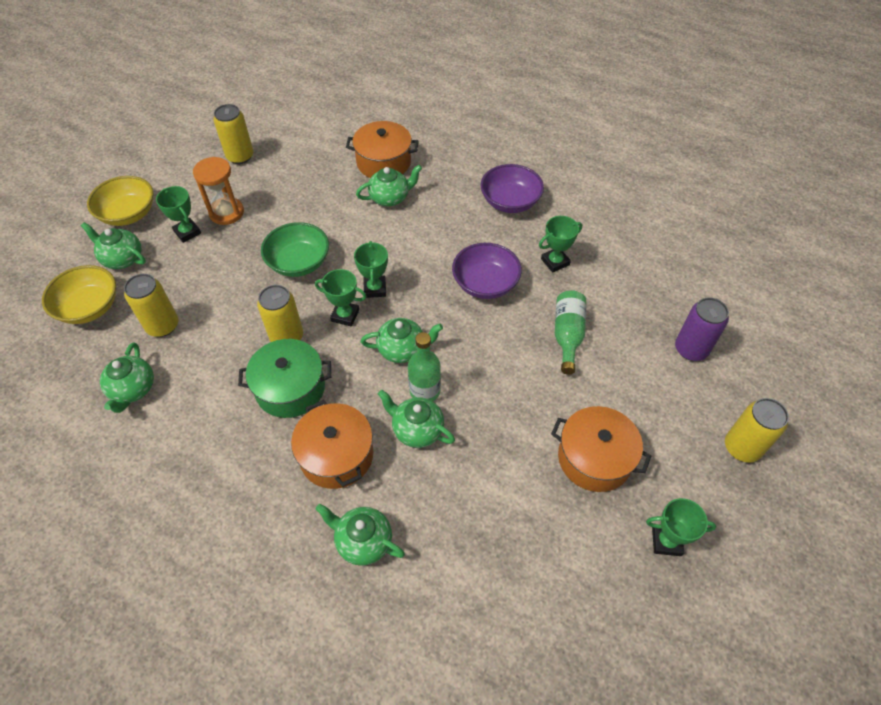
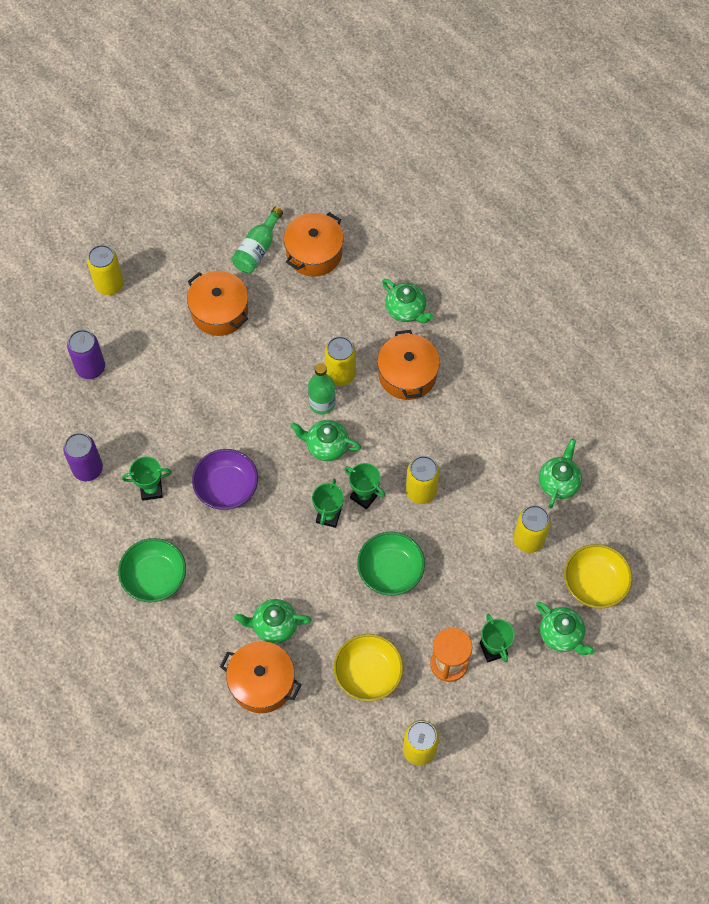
camera: 160 degrees left, 10 degrees up
yellow bowl [87,176,153,226] -> yellow bowl moved to [334,634,403,702]
green pot [238,339,331,418] -> none
green teapot [378,390,455,448] -> yellow can [325,336,356,386]
purple bowl [480,164,544,213] -> green bowl [118,538,186,602]
green bottle [555,290,586,375] -> green bottle moved to [232,207,283,273]
green trophy [646,498,717,556] -> none
none -> purple can [63,433,103,481]
none -> orange pot [284,212,344,277]

